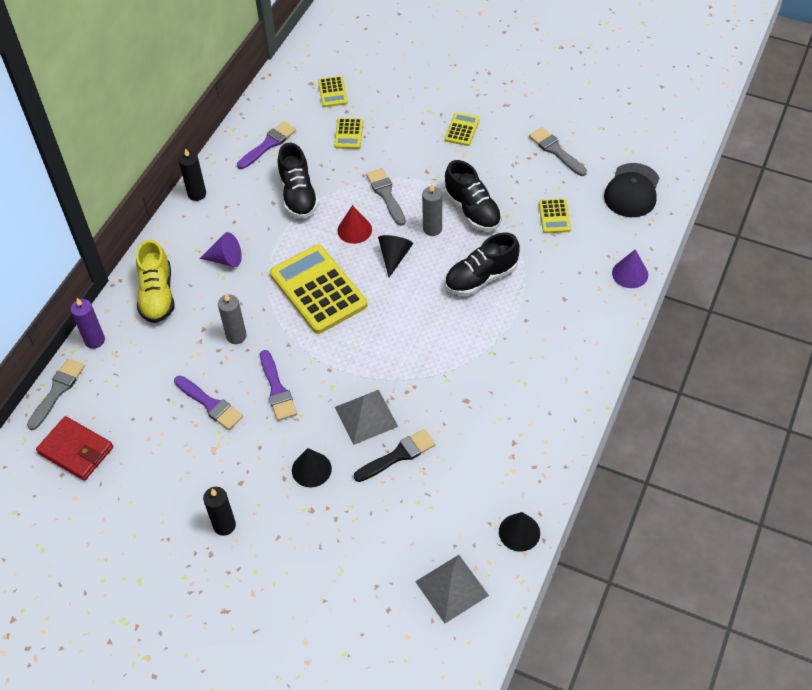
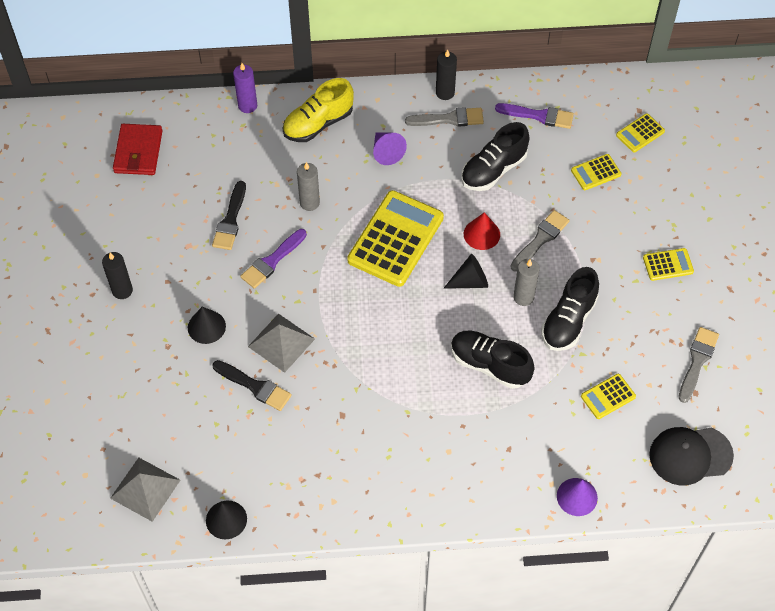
camera: 60 degrees right, 5 degrees up
grey brush [27,359,85,430] -> grey brush moved to [405,107,484,126]
purple brush [174,376,243,430] -> black brush [212,181,246,250]

